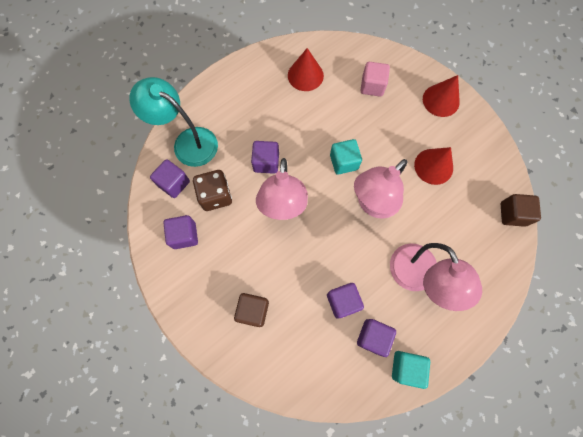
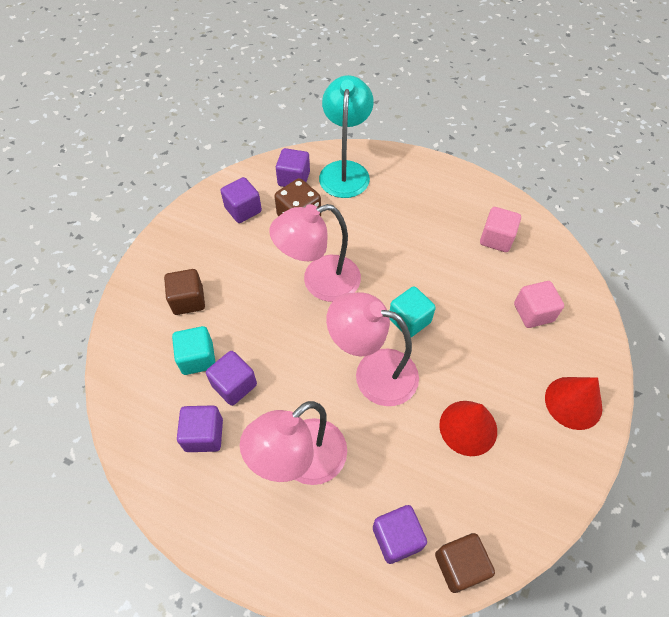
camera: 65 degrees right, 15 degrees down
purple cube [251,141,279,174] -> purple cube moved to [373,505,427,564]
red cone [288,48,324,91] -> pink cube [480,207,521,252]
turquoise cube [392,351,430,389] -> turquoise cube moved to [172,326,215,375]

